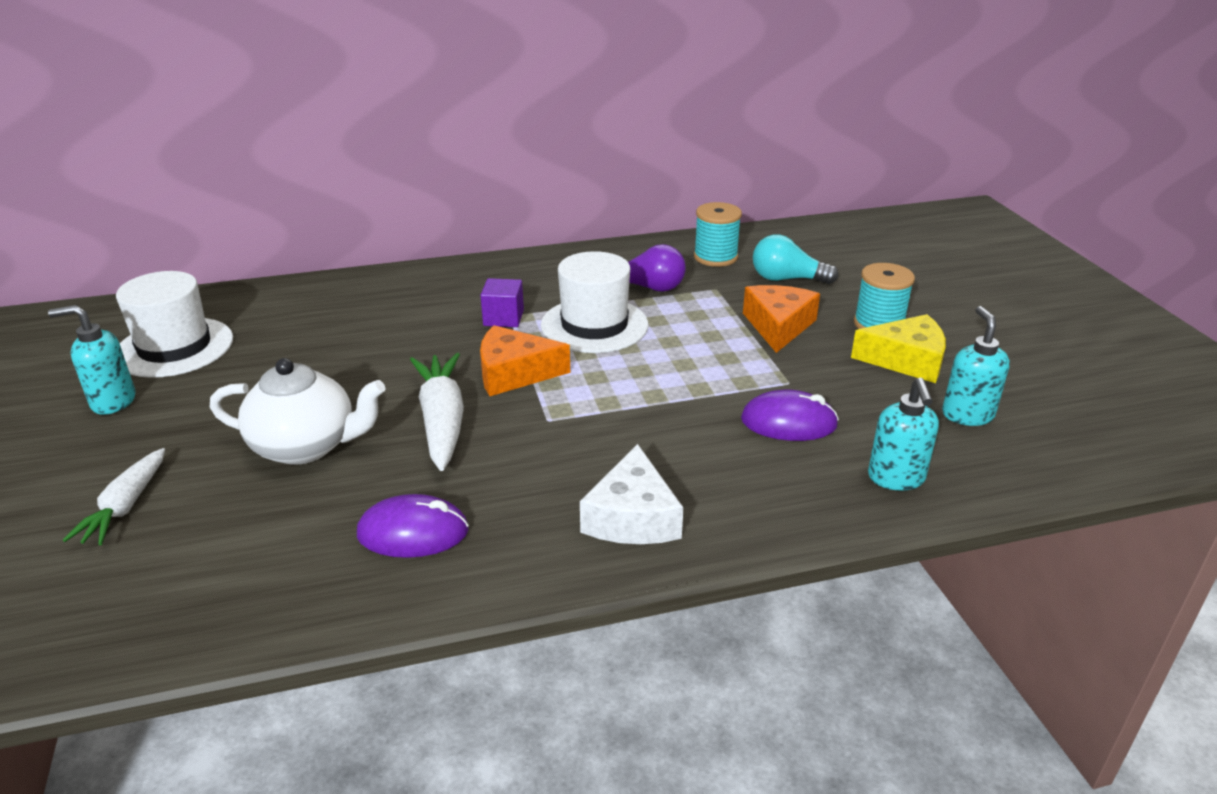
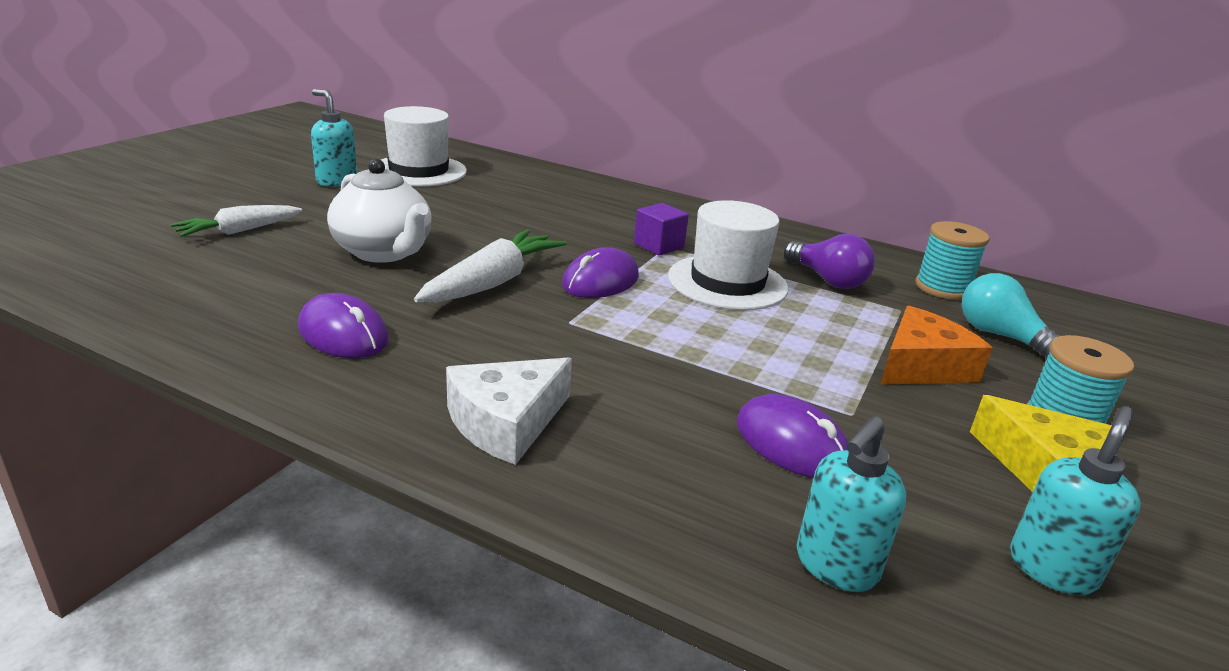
camera: 40 degrees right, 5 degrees down
orange cheese [480,325,570,396] -> purple mouse [562,247,639,298]

